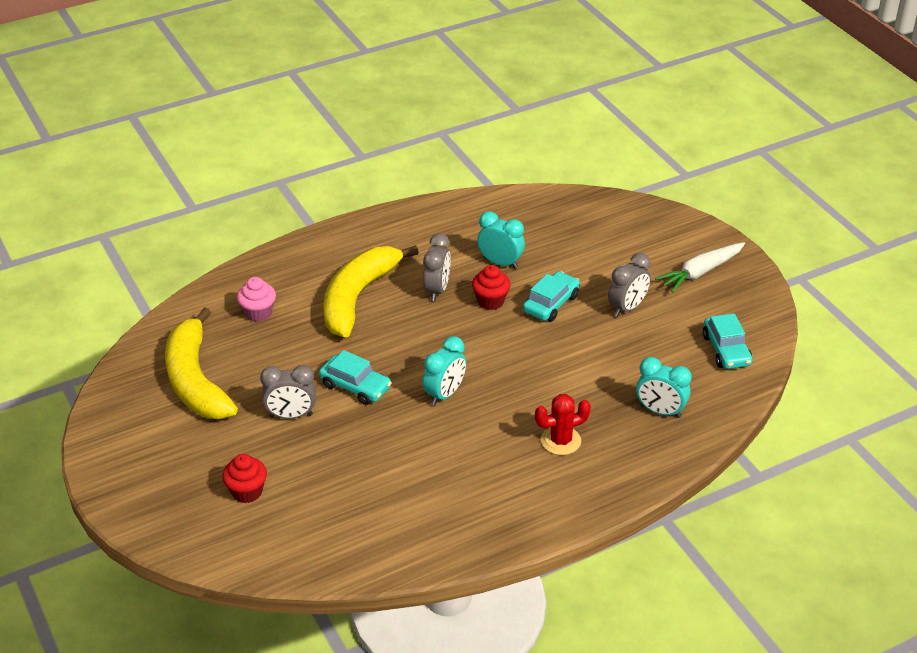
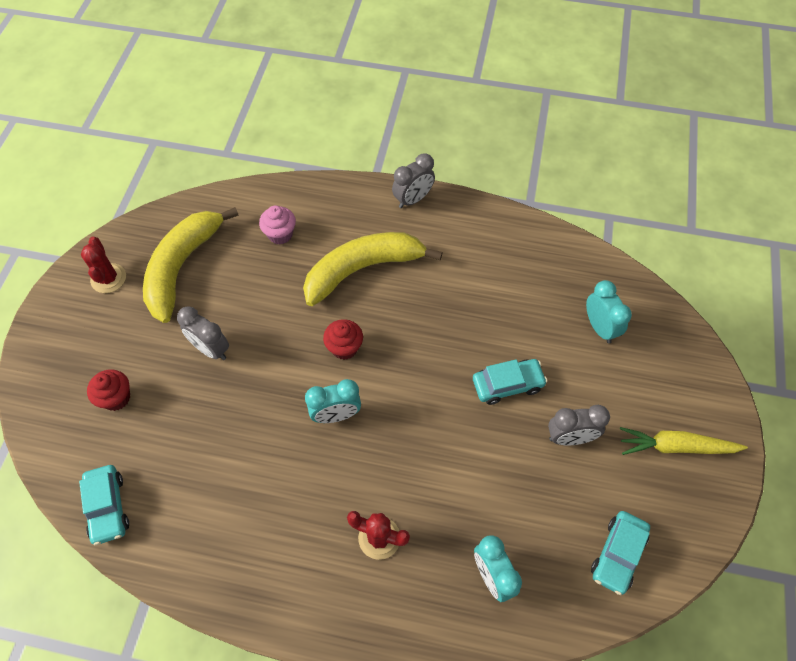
camera: 40 degrees right, 20 degrees up
turquoise car [319,350,392,405] -> turquoise car moved to [79,465,129,545]
grey clock [423,233,451,301] -> grey clock moved to [392,153,435,208]
red cupcake [472,265,511,310] -> red cupcake moved to [323,319,363,360]
turquoise clock [477,211,525,269] -> turquoise clock moved to [586,280,632,343]
white carrot [655,242,745,293] -> yellow carrot [620,427,748,455]
none -> red cactus [81,237,126,293]

